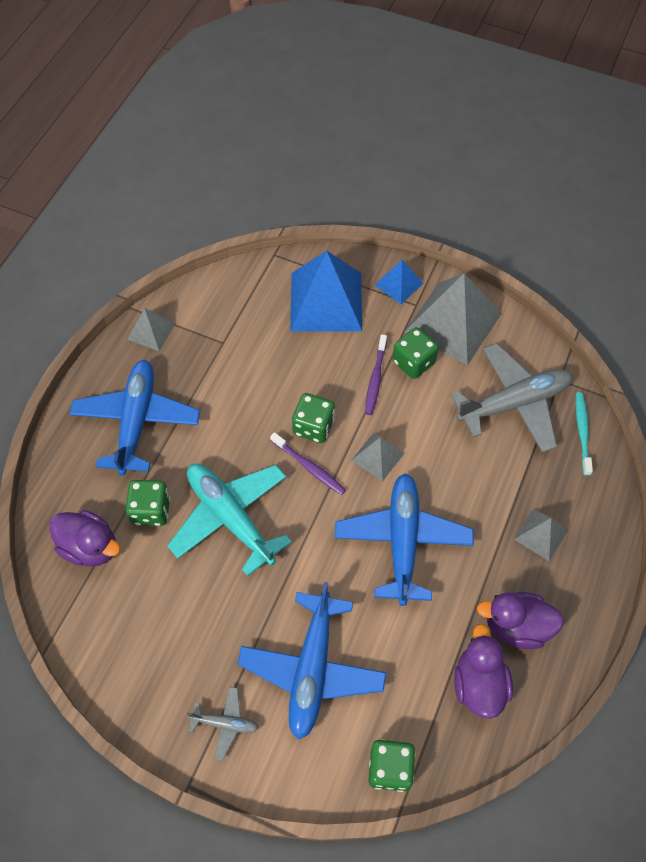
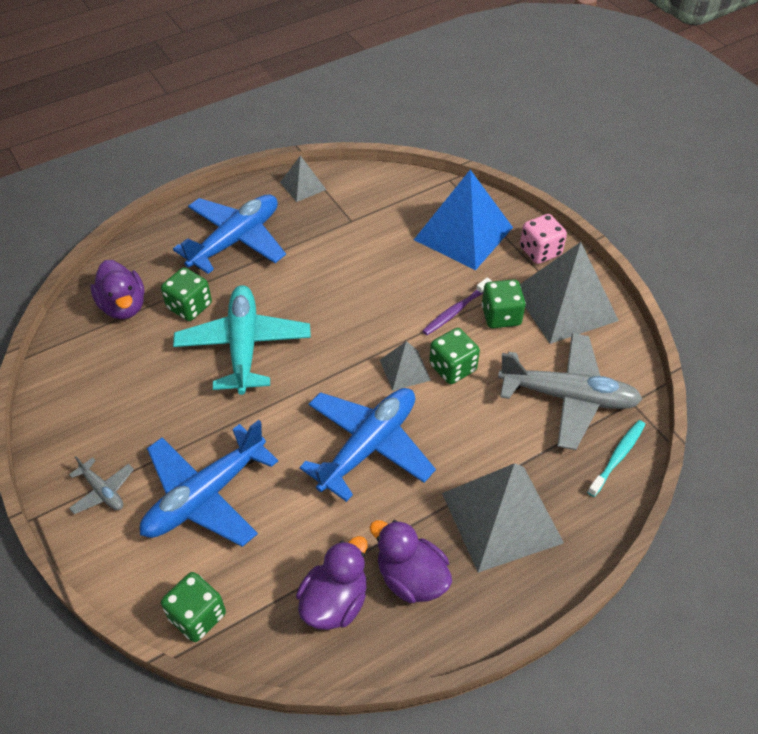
camera: 35 degrees right, 10 degrees down
purple toothbrush [270,432,346,495] -> none
green dice [292,393,335,443] -> green dice moved to [429,328,480,384]
blue pyramid [375,260,424,304] -> pink dice [520,214,567,264]
grey pyramid [514,509,569,561] -> grey pyramid [442,463,564,573], size x2.02

